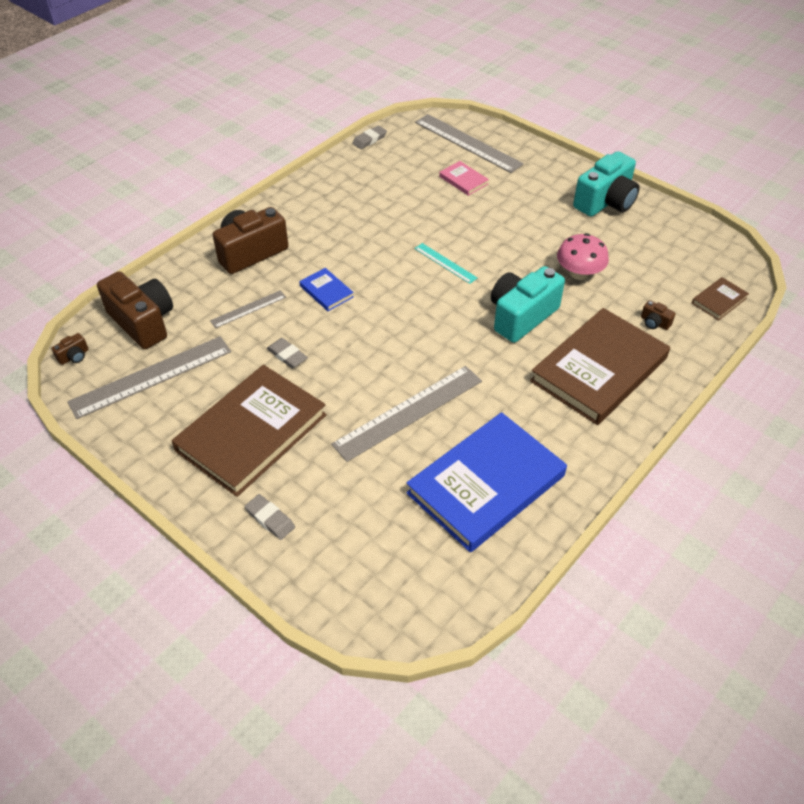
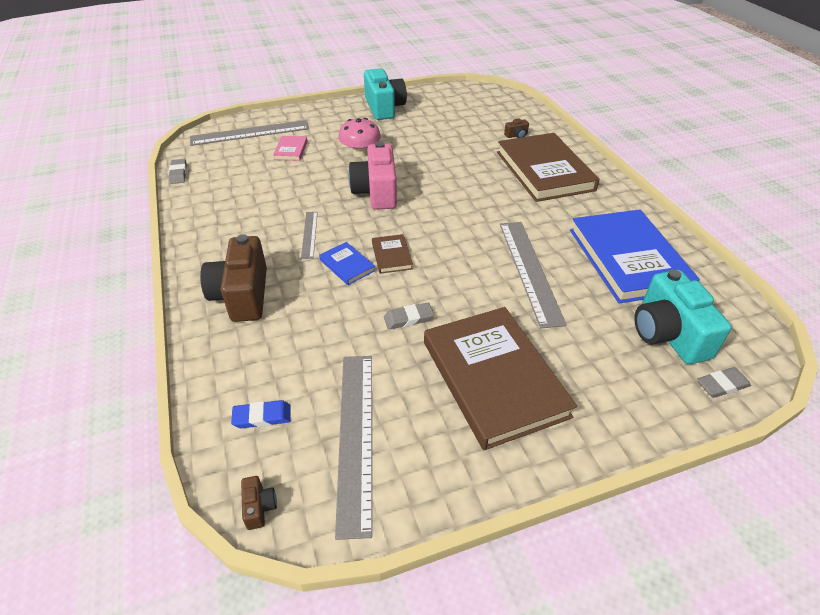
camera: 60 degrees left, 5 degrees down
brown camera [97,271,173,349] -> blue eraser [231,400,291,429]
grey ruler [210,290,286,328] -> grey ruler moved to [301,212,318,259]
grey eraser [245,494,295,540] -> grey eraser moved to [697,367,751,398]
blue book [299,268,354,311] -> blue book turned 60 degrees clockwise [319,242,375,285]
turquoise ruler [414,243,478,284] -> pink camera [348,141,397,210]
pink book [439,161,489,196] -> pink book turned 75 degrees counterclockwise [273,136,308,161]
turquoise camera [491,266,565,343] -> turquoise camera moved to [634,269,732,364]
pink mushroom [557,233,609,280] -> pink mushroom moved to [338,118,381,157]
brown book [692,277,749,320] -> brown book moved to [372,234,413,274]

